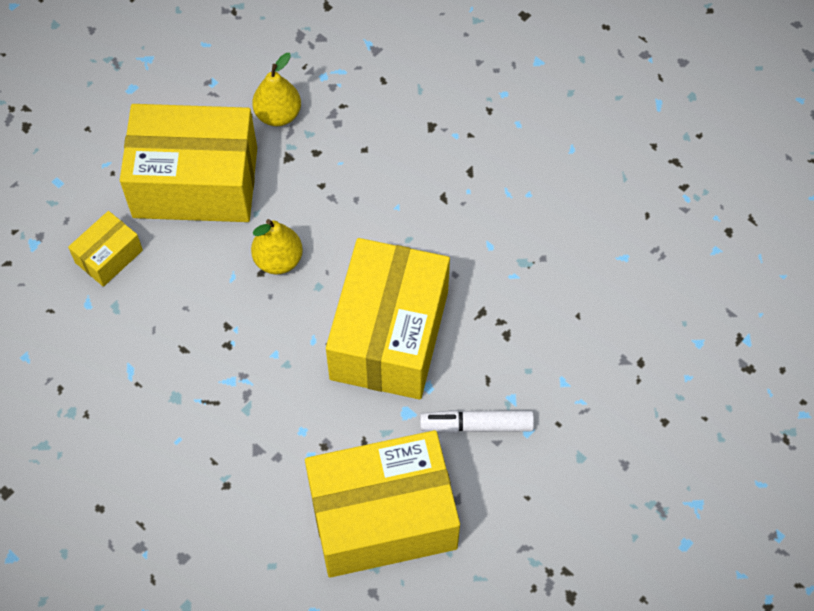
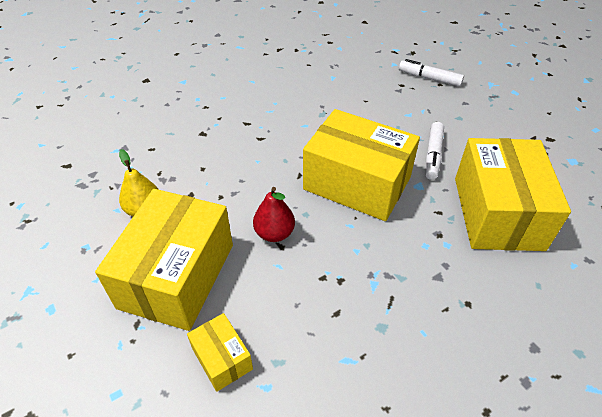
camera: 75 degrees left, 15 degrees down
yellow pear [251,219,303,274] -> red pear [253,187,295,242]
none -> white marker [399,59,464,87]

